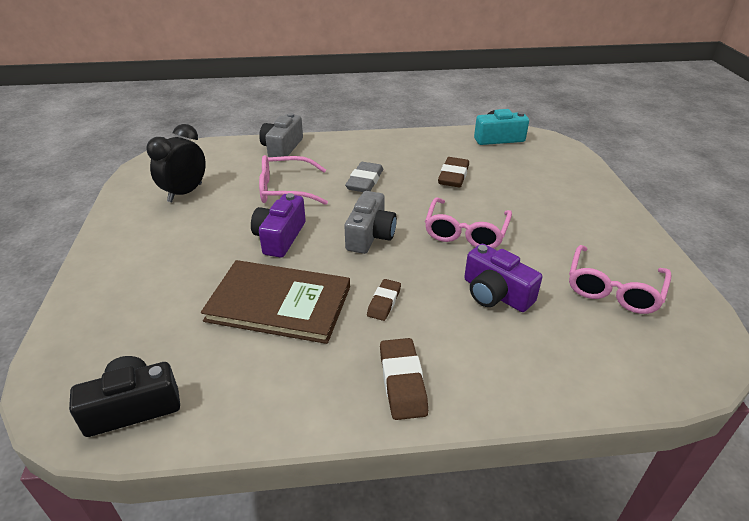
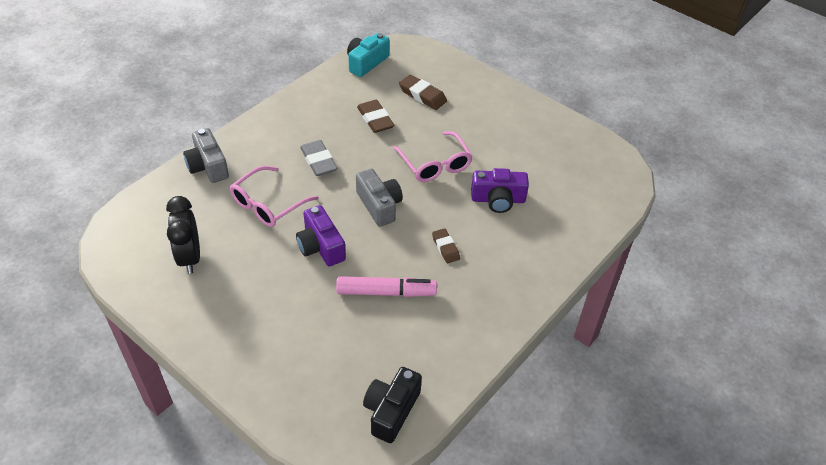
camera: 45 degrees left, 10 degrees up
brown book [201,260,350,344] -> pink marker [336,276,437,297]
brown eraser [380,338,428,420] -> brown eraser moved to [399,75,447,110]
pink glasses [569,245,671,314] -> none

